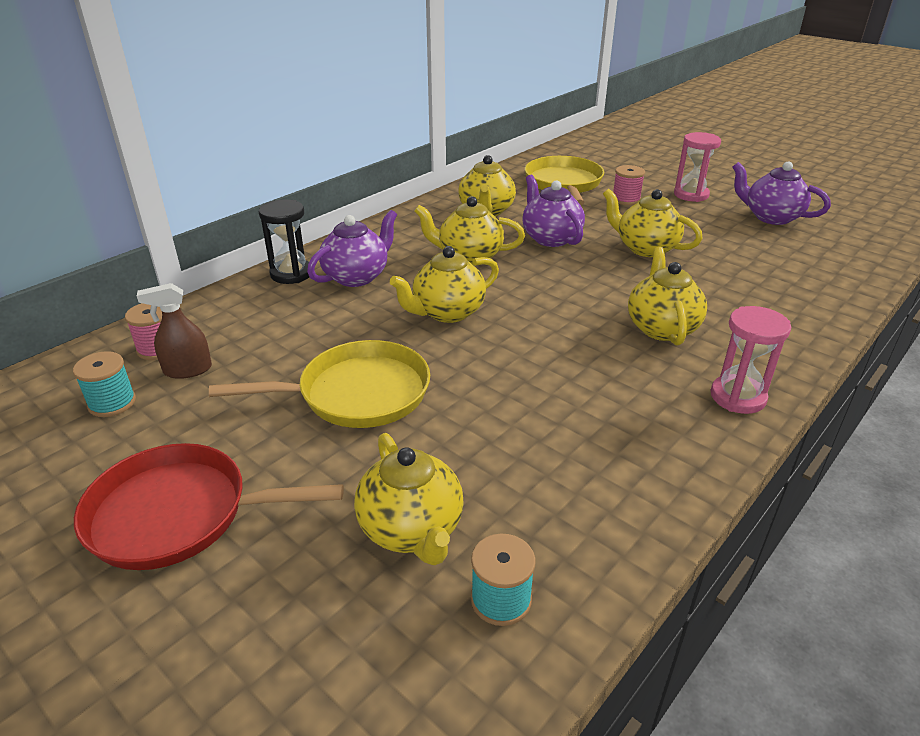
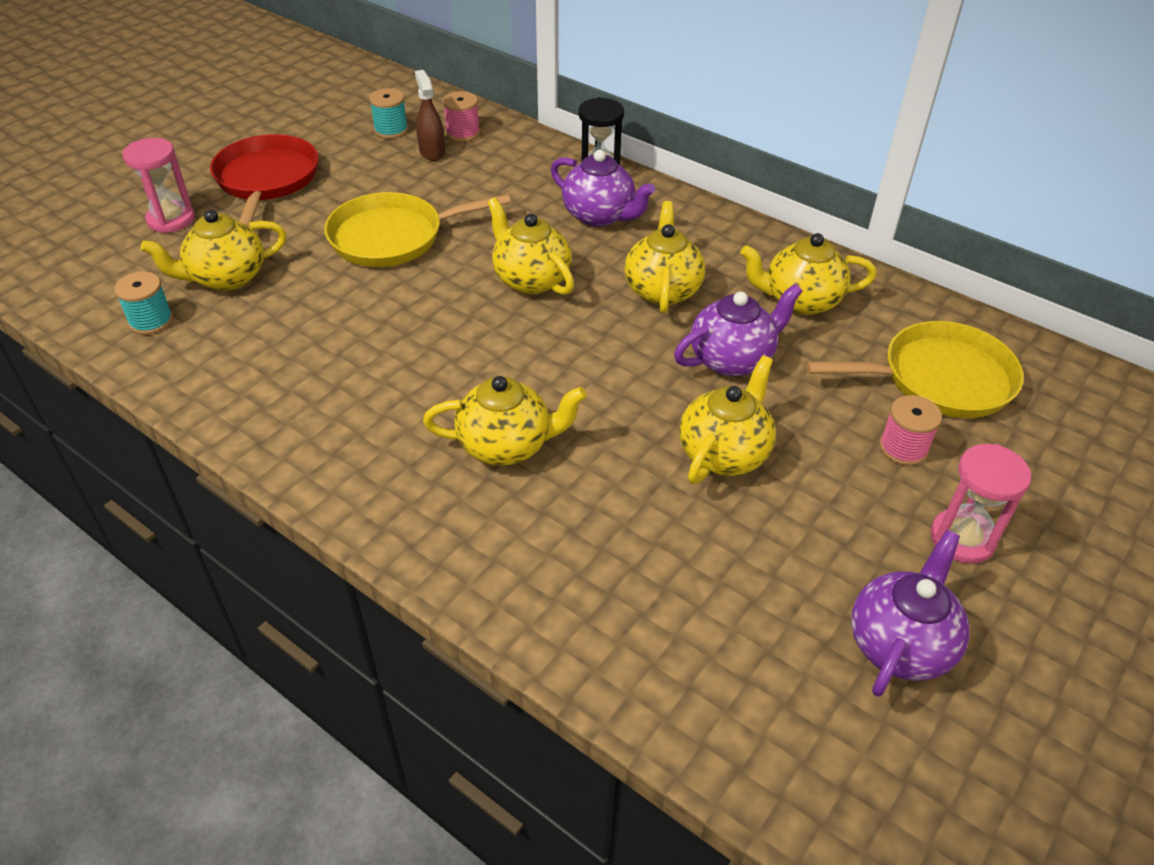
camera: 85 degrees right, 10 degrees up
yellow pan [209,340,430,428] -> yellow pan turned 90 degrees clockwise [324,192,511,267]
pink hourglass [711,306,791,414] -> pink hourglass moved to [122,138,195,233]

